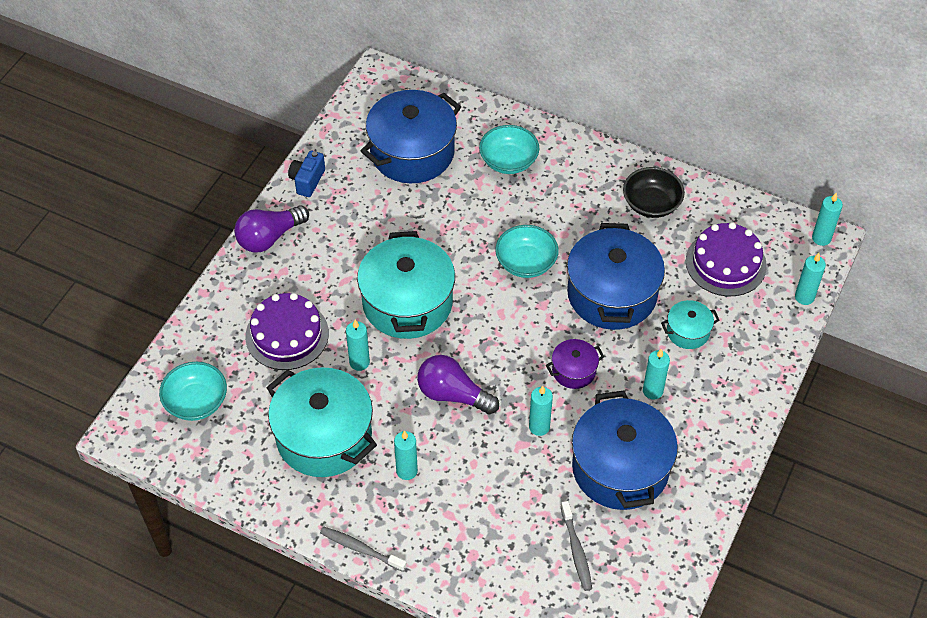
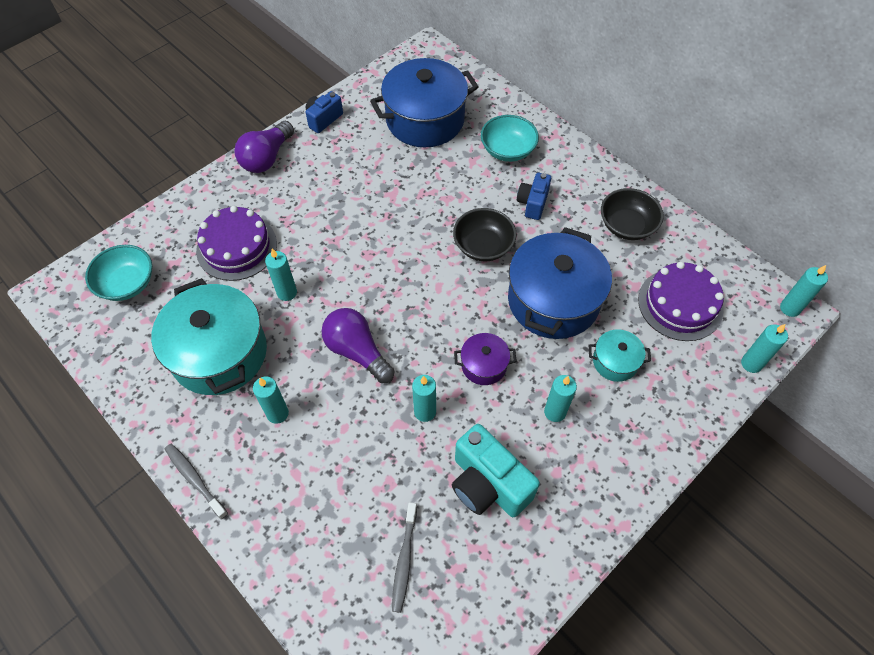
camera: 20 degrees right, 5 degrees up
purple light bulb [234,205,309,252] -> purple light bulb turned 45 degrees counterclockwise [235,121,294,173]
turquoise pot [357,231,455,339] -> none
turquoise bowl [495,225,559,278] -> black bowl [453,208,516,261]
blue pot [572,391,678,510] -> turquoise camera [452,424,540,517]
none -> blue camera [517,173,551,220]

